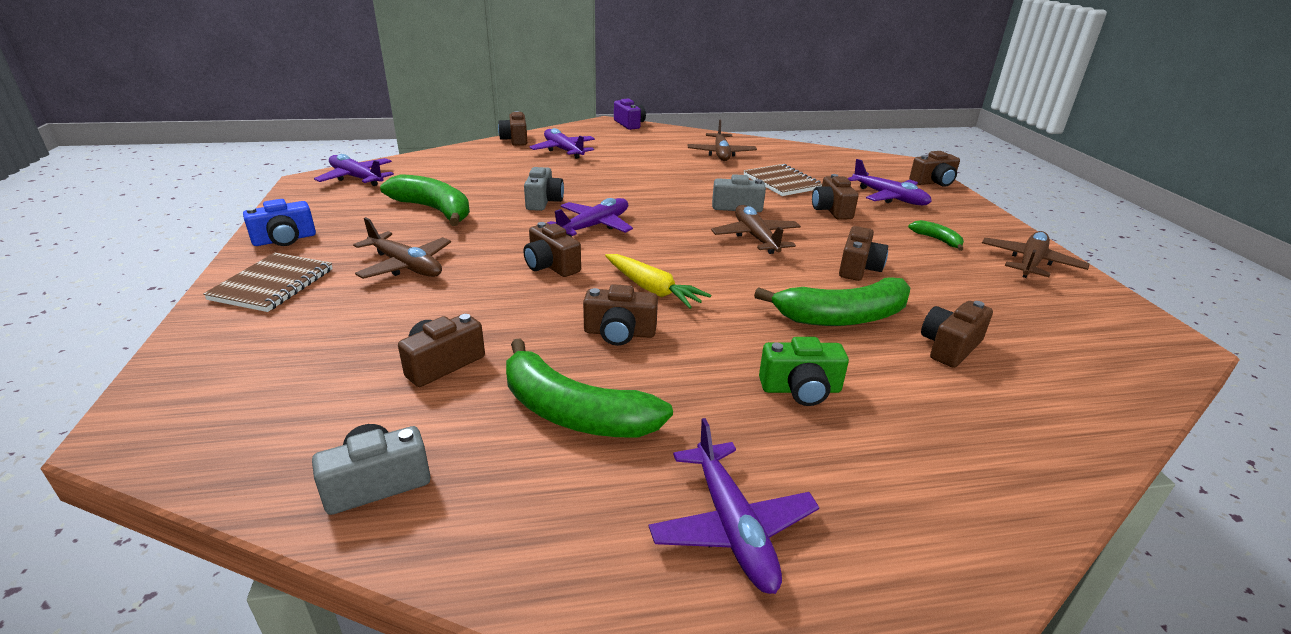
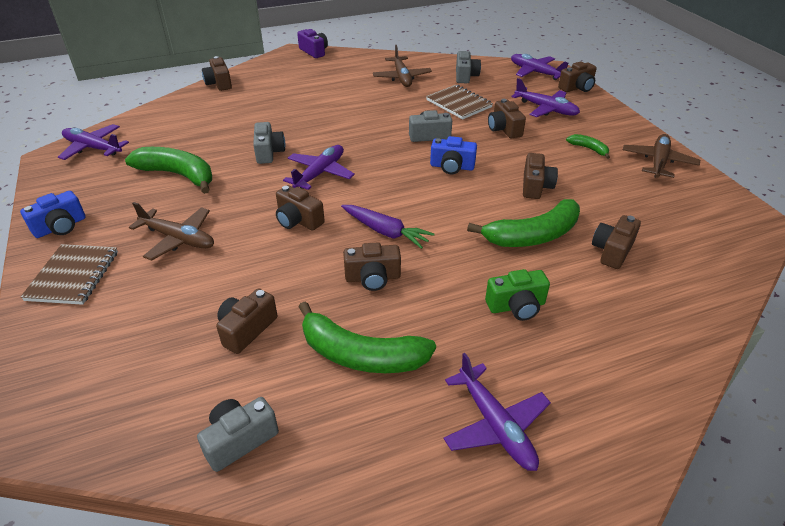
camera: 10 degrees left, 10 degrees up
purple plane [529,128,595,159] -> purple plane moved to [511,54,568,80]
yellow carrot [605,254,711,309] -> purple carrot [341,205,434,249]
brown plane [711,205,801,254] -> blue camera [430,136,477,174]
none -> grey camera [456,51,481,83]

